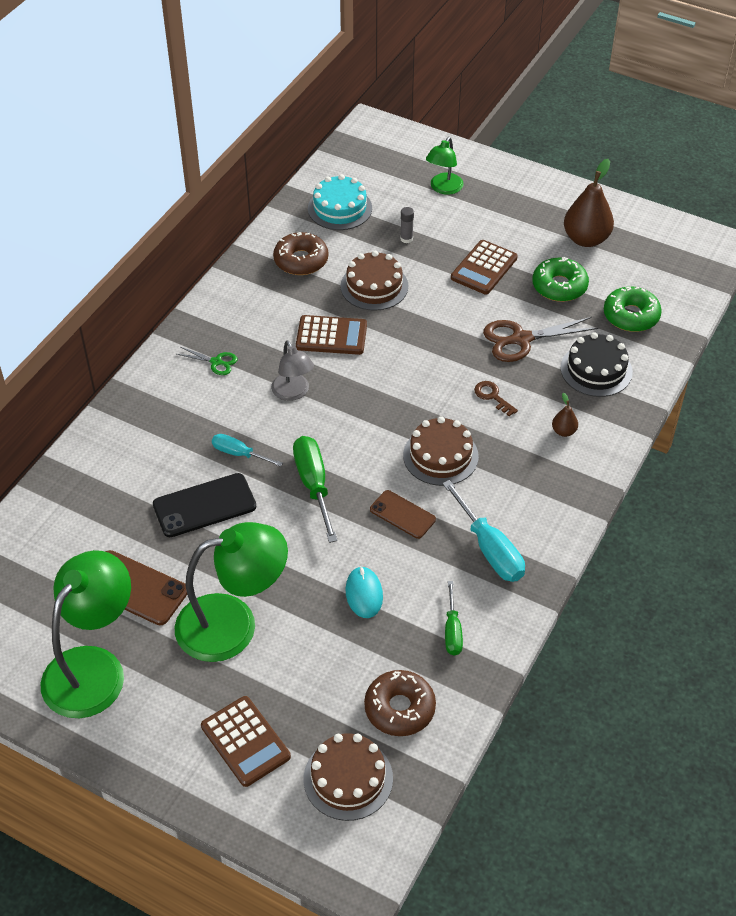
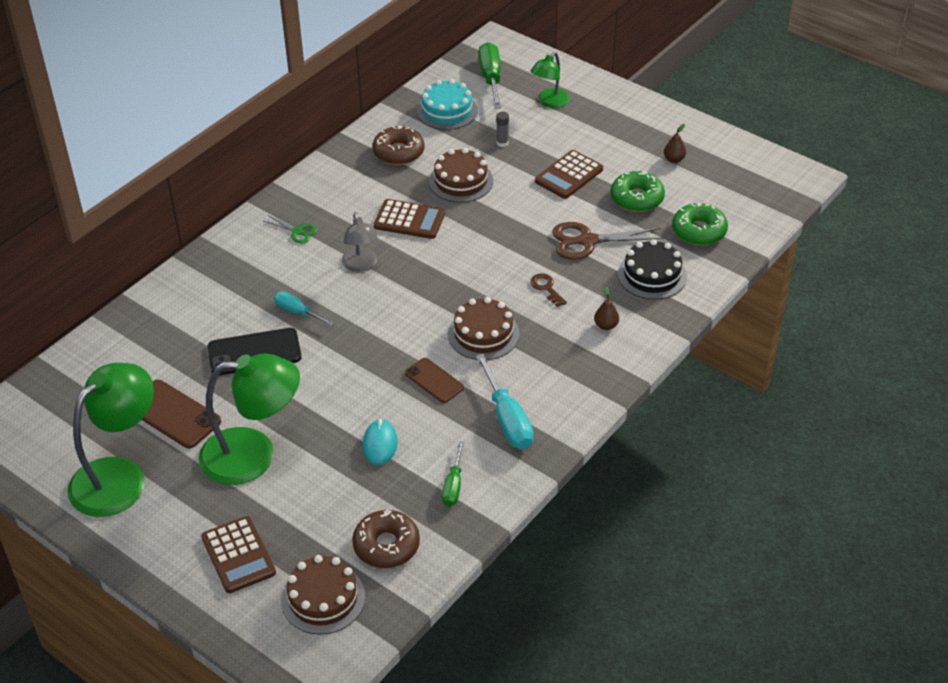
camera: 10 degrees right, 5 degrees down
green screwdriver [293,436,338,543] -> green screwdriver moved to [479,42,501,109]
brown pear [564,159,614,247] -> brown pear [664,124,686,163], size x0.47

